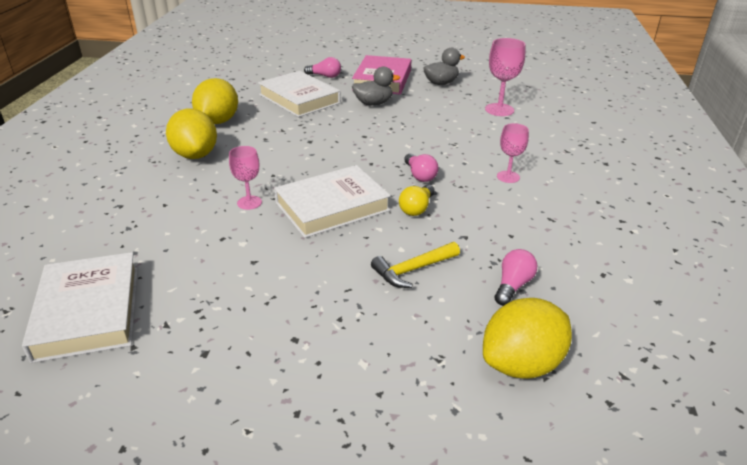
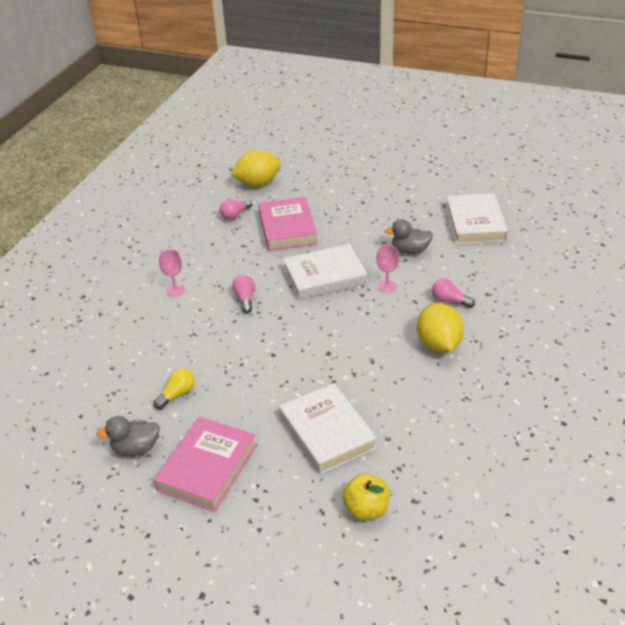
camera: 165 degrees left, 5 degrees up
yellow lemon [192,78,238,124] -> none
pink light bulb [304,57,341,78] -> pink light bulb moved to [432,279,475,308]
grey duck [352,66,400,105] -> grey duck moved to [385,219,433,254]
yellow hammer [371,242,460,288] -> pink book [258,197,318,251]
yellow light bulb [399,184,435,216] -> yellow light bulb moved to [153,368,195,409]
pink goblet [485,38,525,116] -> none
none -> yellow apple [342,474,389,520]

